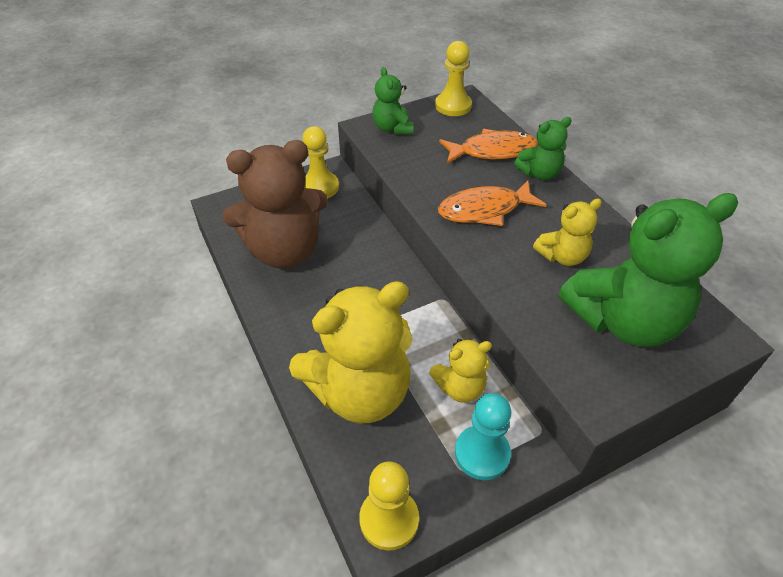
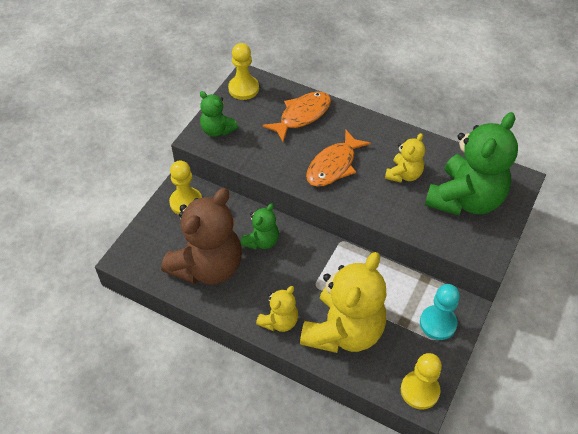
camera: 35 degrees left, 5 degrees up
yellow teddy bear [429,339,492,403] -> yellow teddy bear moved to [256,286,298,332]
green teddy bear [514,117,572,180] -> green teddy bear moved to [241,203,279,250]

